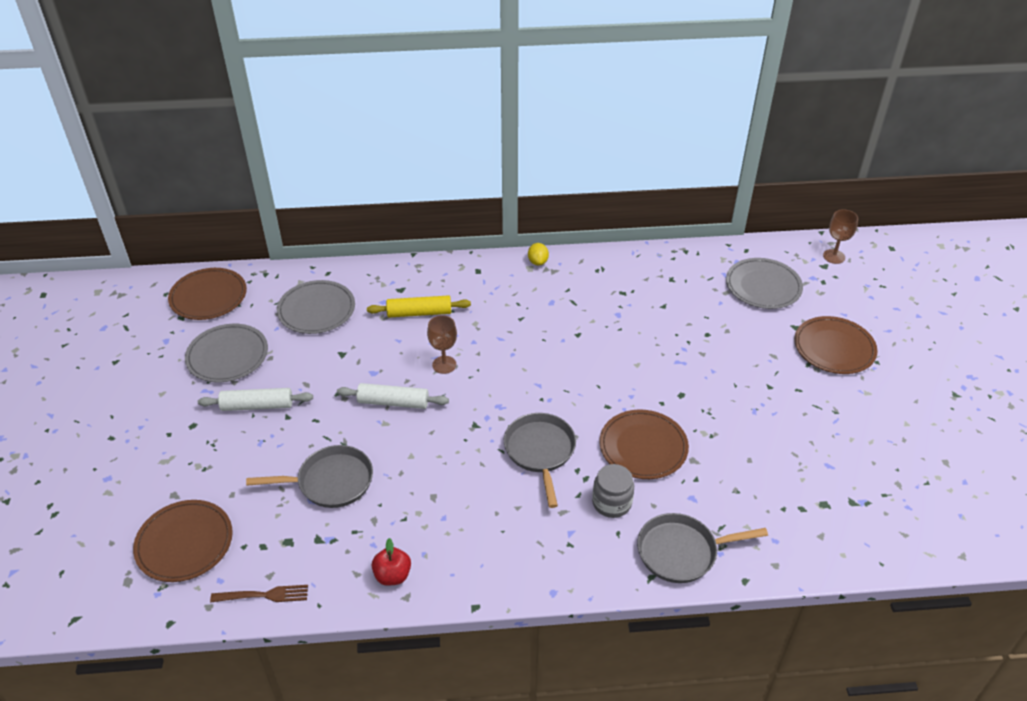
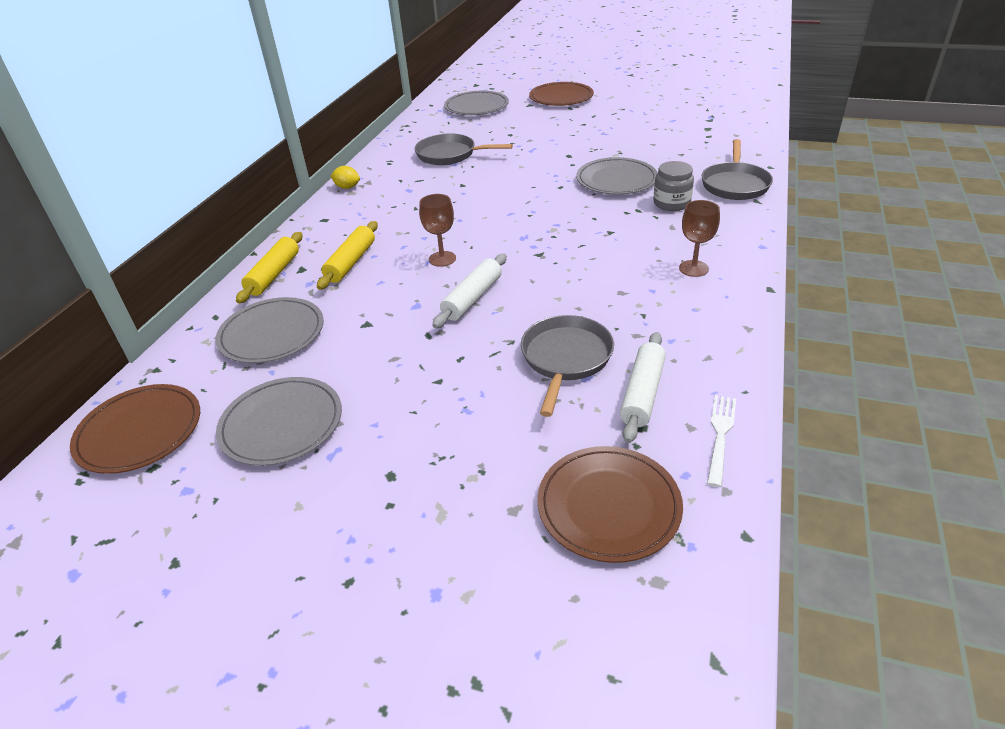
camera: 65 degrees left, 5 degrees down
white rolling pin [198,388,313,411] -> white rolling pin moved to [620,332,666,443]
brown fork [210,585,308,603] -> white fork [707,395,736,487]
red apple [372,538,411,586] -> none
grey pan [504,413,576,508] -> grey pan moved to [415,133,513,165]
brown plate [600,409,689,479] -> grey plate [576,157,658,195]
brown goblet [823,209,858,264] -> brown goblet moved to [679,200,720,277]
none -> yellow rolling pin [236,232,302,303]

